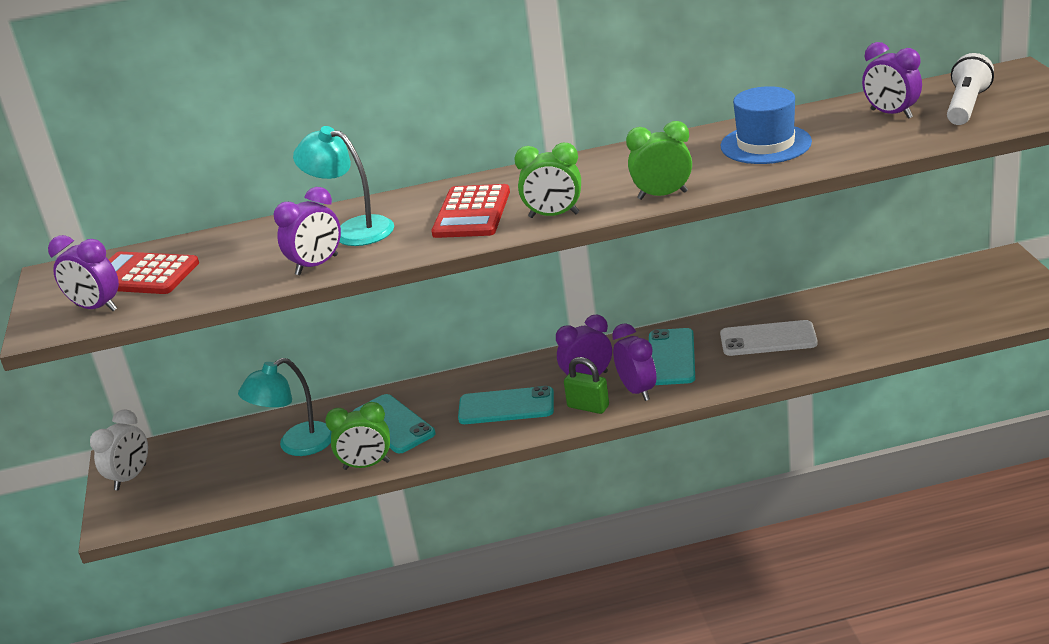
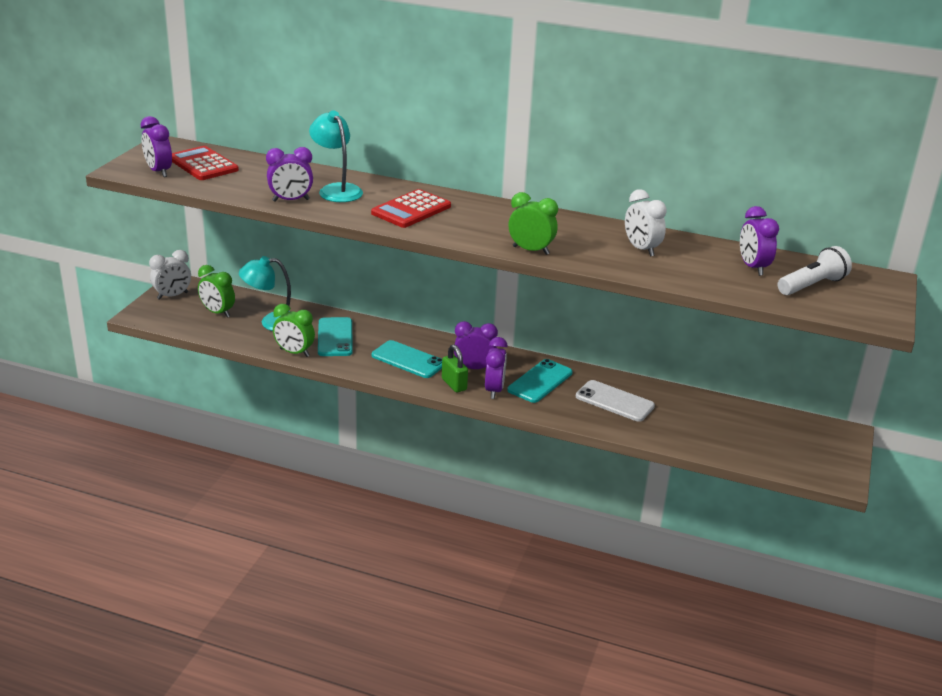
camera: 25 degrees right, 0 degrees up
green clock [514,143,581,218] -> green clock moved to [198,265,235,318]
blue hat [720,86,812,164] -> white clock [625,189,667,257]

